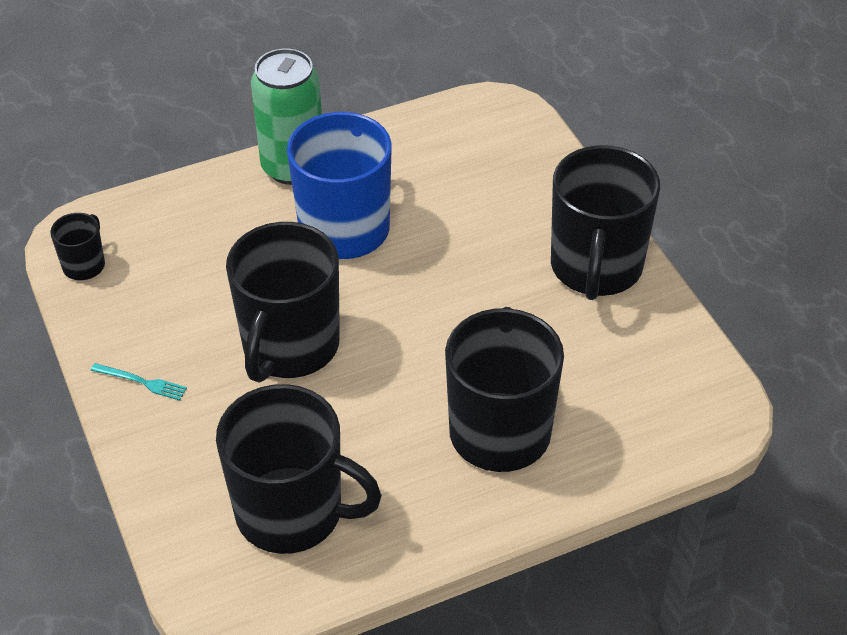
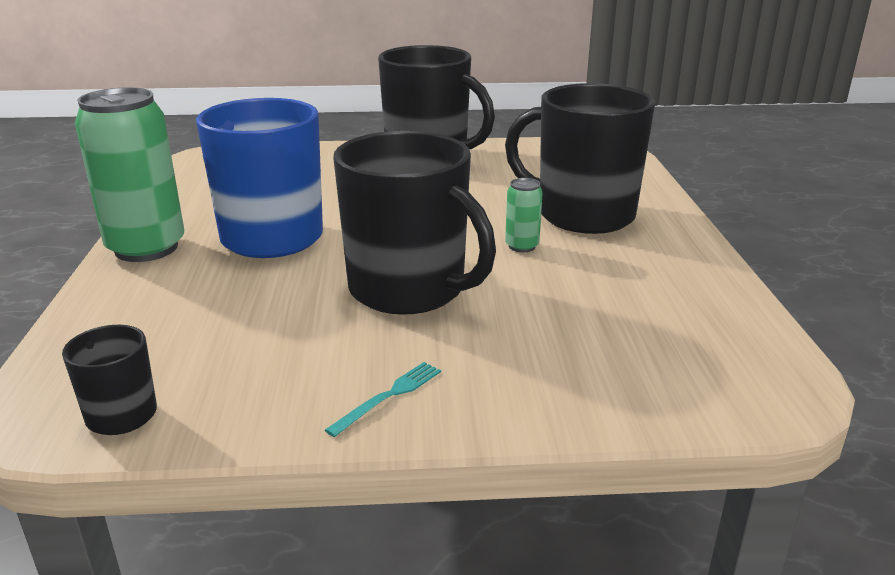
camera: 70 degrees left, 20 degrees down
black mug [216,384,382,554] -> none
none -> green can [505,178,543,252]

